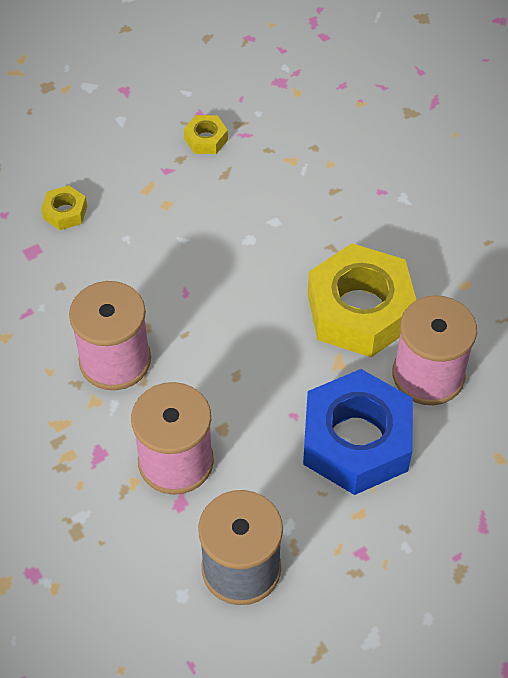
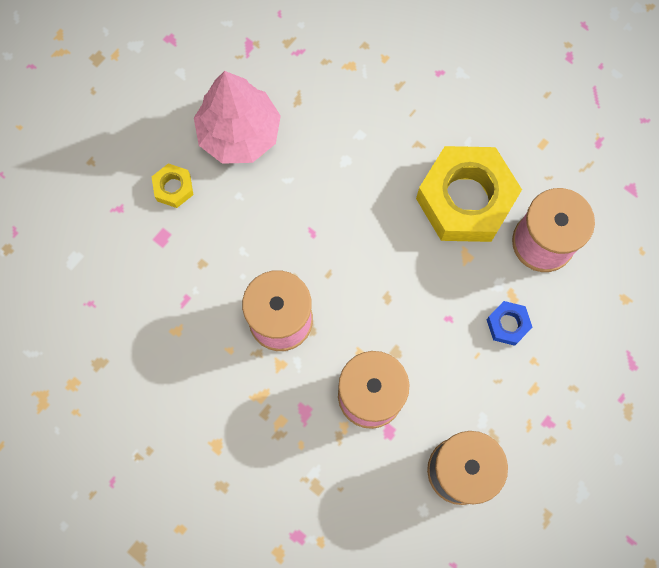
camera: 20 degrees left, 20 degrees up
yellow nut [184,115,228,154] -> none
blue nut [303,369,413,495] -> blue nut [486,301,532,346], size x0.43
none -> pink tree [194,71,281,164]

